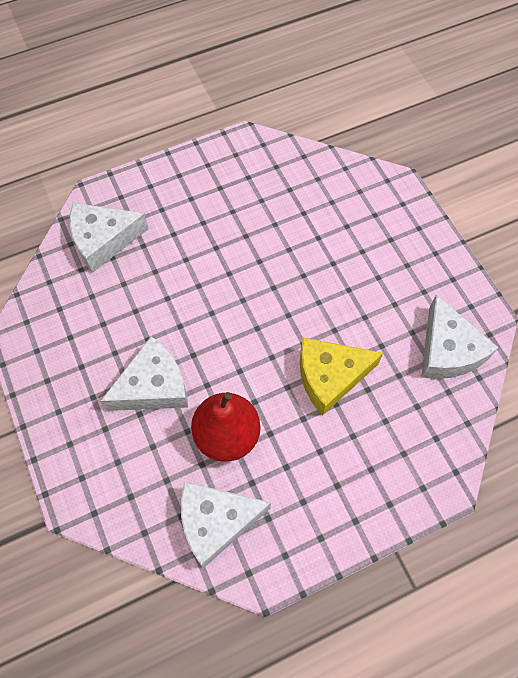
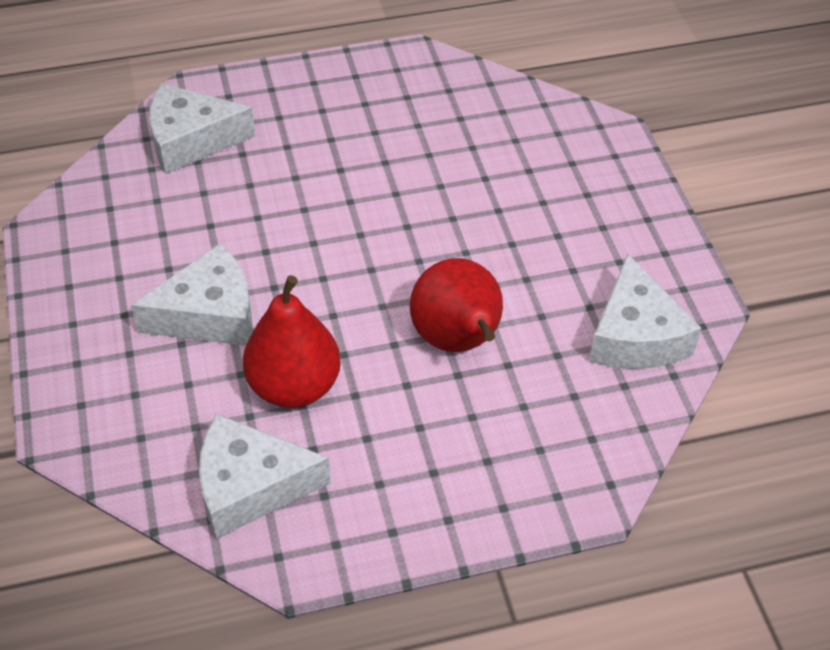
camera: 10 degrees right, 15 degrees down
yellow cheese [300,338,383,416] -> red pear [410,258,503,352]

